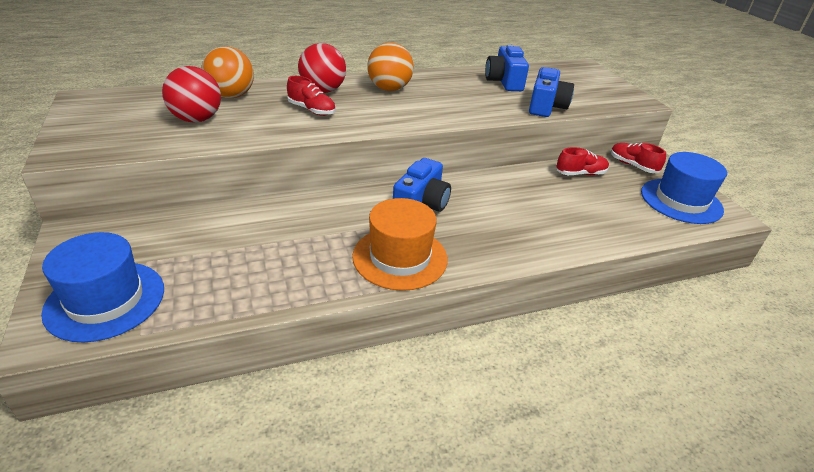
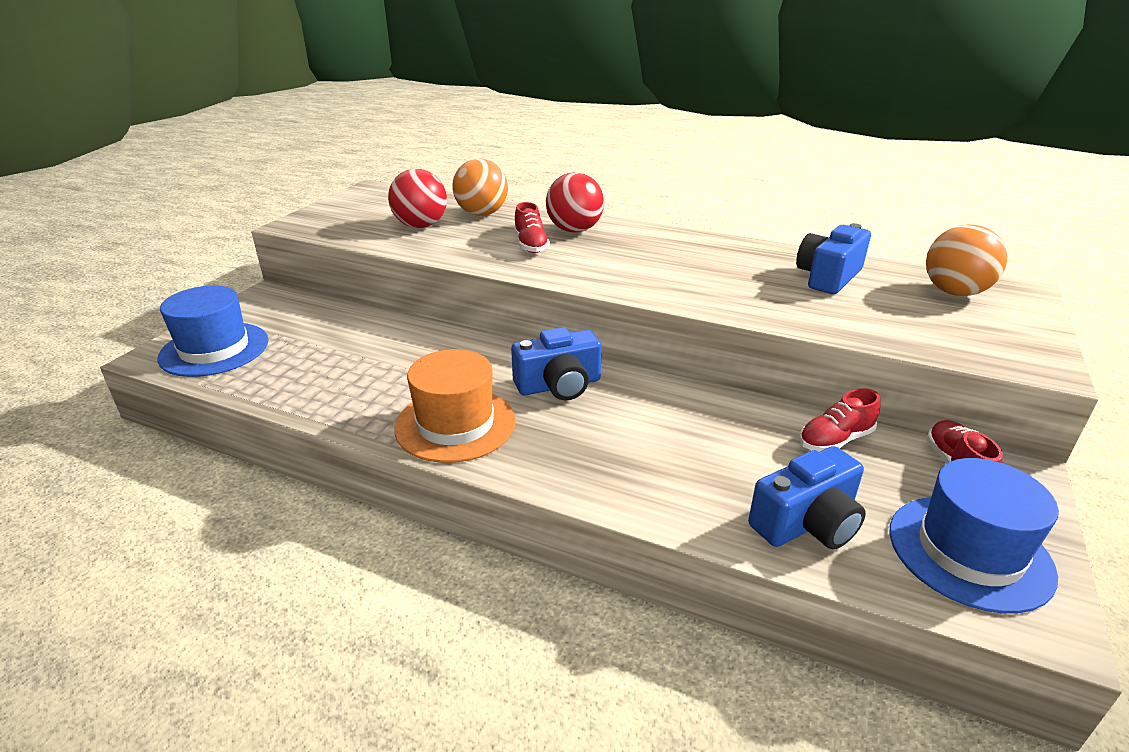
camera: 45 degrees right, 5 degrees down
orange ball [368,42,414,91] -> orange ball moved to [926,224,1007,296]
blue camera [529,67,574,117] -> blue camera moved to [748,446,866,549]
red shoe [556,147,609,175] -> red shoe turned 120 degrees clockwise [800,388,881,452]

